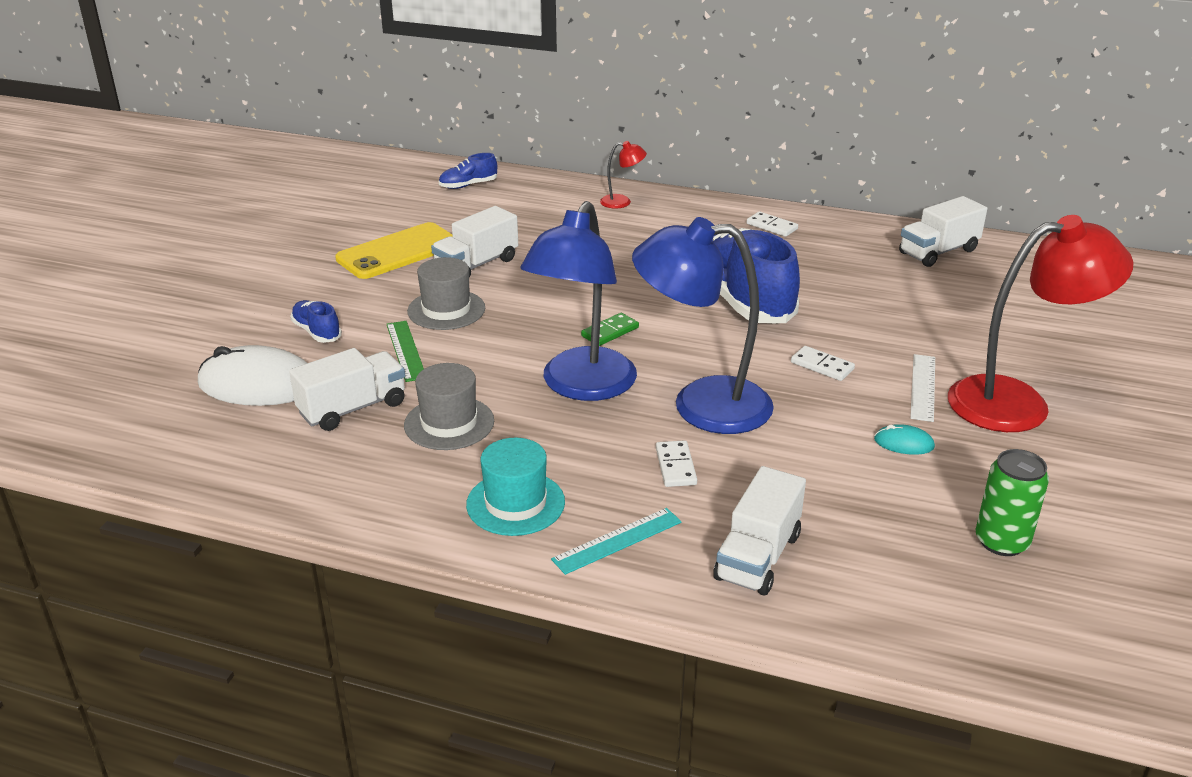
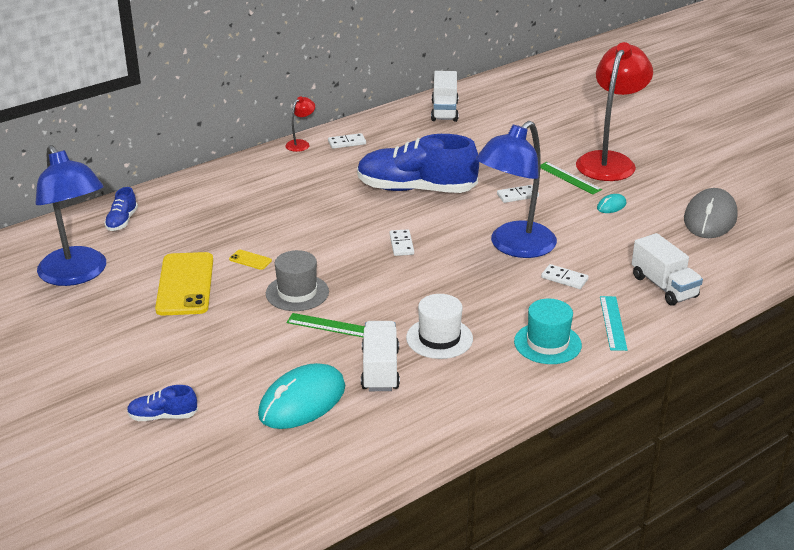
camera: 55 degrees left, 0 degrees up
white mouse [198,345,307,406] -> turquoise mouse [258,363,345,429]
blue shoe [290,300,342,343] -> blue shoe moved to [127,385,198,421]
grey hat [404,363,494,450] -> white hat [406,294,473,359]
white truck [431,206,518,278] -> yellow phone [229,250,272,270]
blue lamp [520,201,637,401] -> blue lamp moved to [35,145,106,286]
green domino [581,313,639,346] -> white domino [389,229,414,256]
red lamp [600,141,647,209] -> red lamp moved to [285,96,315,152]
white ruler [910,354,935,422] -> green ruler [540,162,602,194]
green can [976,449,1049,556] -> grey mouse [684,188,738,238]

